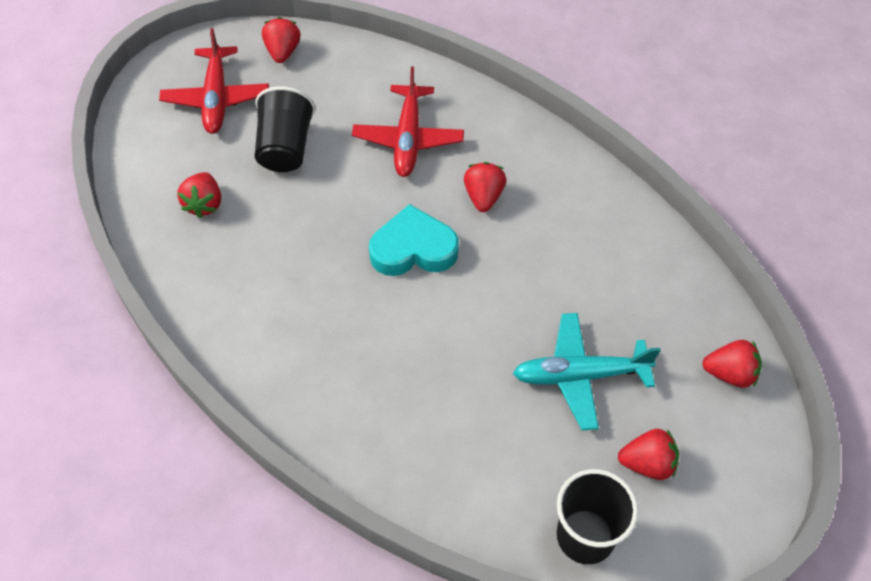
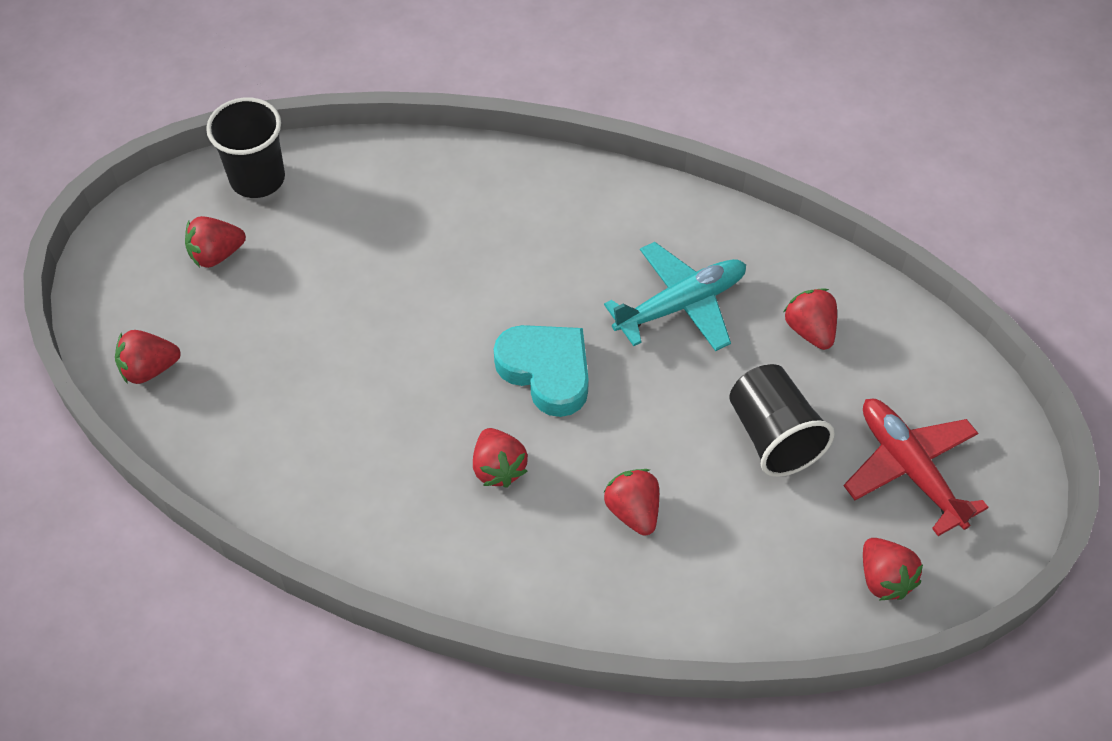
camera: 155 degrees right, 0 degrees up
red plane [352,66,464,177] -> red strawberry [603,469,659,536]
turquoise heart [369,204,459,276] -> turquoise heart turned 105 degrees counterclockwise [494,325,589,417]
turquoise plane [513,313,661,430] -> turquoise plane moved to [604,242,746,351]

